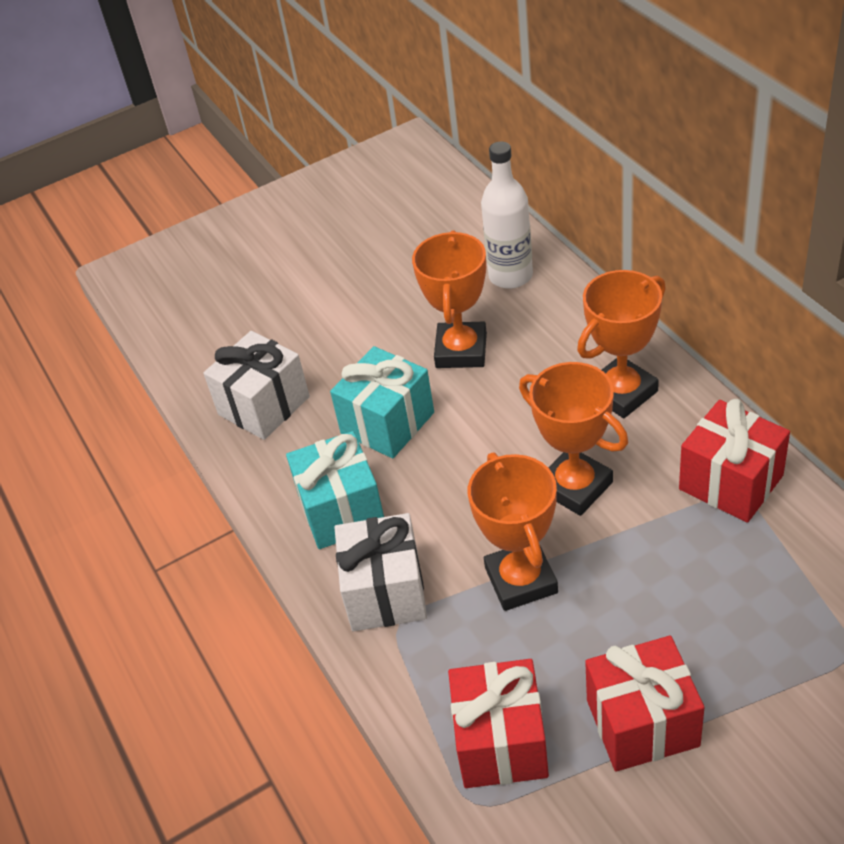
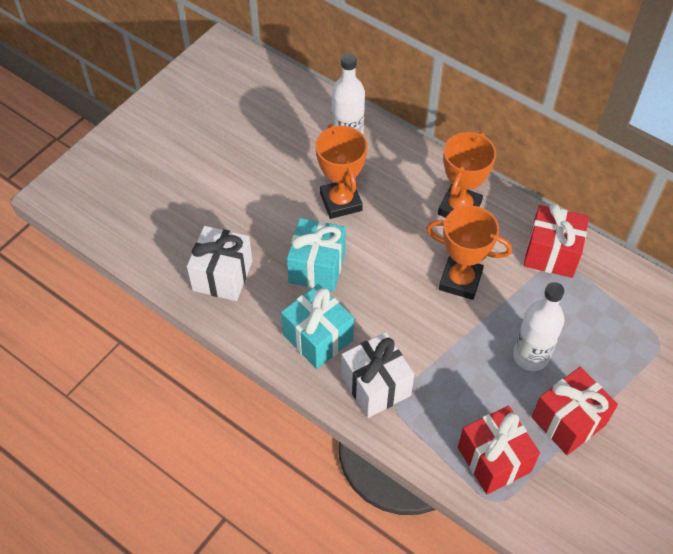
camera: 30 degrees left, 10 degrees up
orange trophy [468,452,558,611] -> none
none -> white bottle [513,282,565,371]

